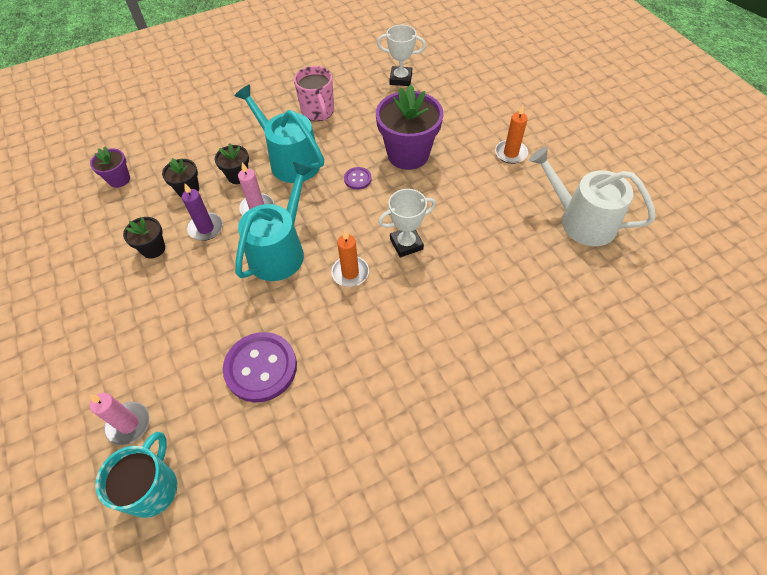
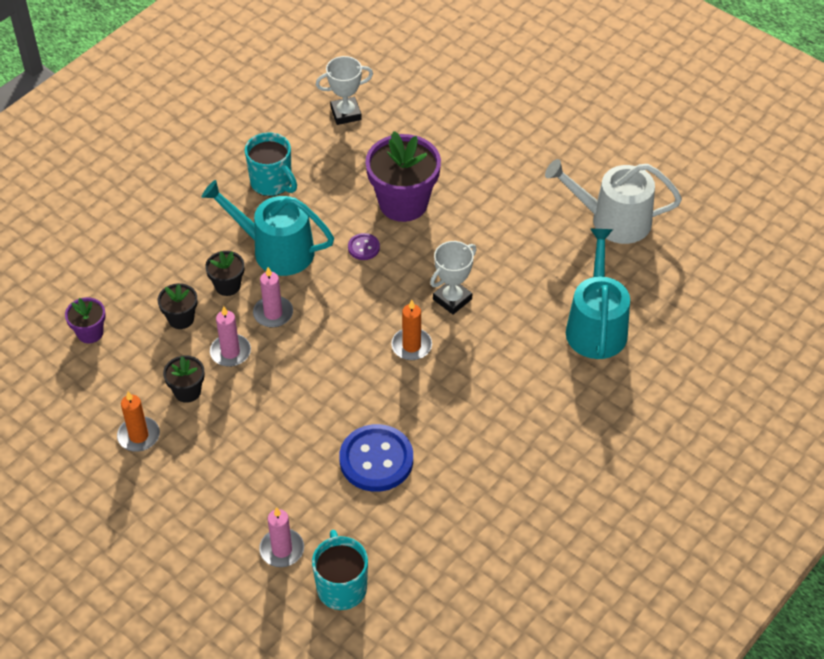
camera: 25 degrees left, 5 degrees down
purple candle [182,183,223,241] -> pink candle [210,306,251,367]
purple button [223,332,297,402] -> blue button [339,424,413,492]
turquoise watering can [235,162,313,281] -> turquoise watering can moved to [566,229,630,359]
pink mug [294,66,334,121] -> turquoise mug [245,132,297,196]
orange candle [495,105,528,164] -> orange candle moved to [117,392,160,452]

